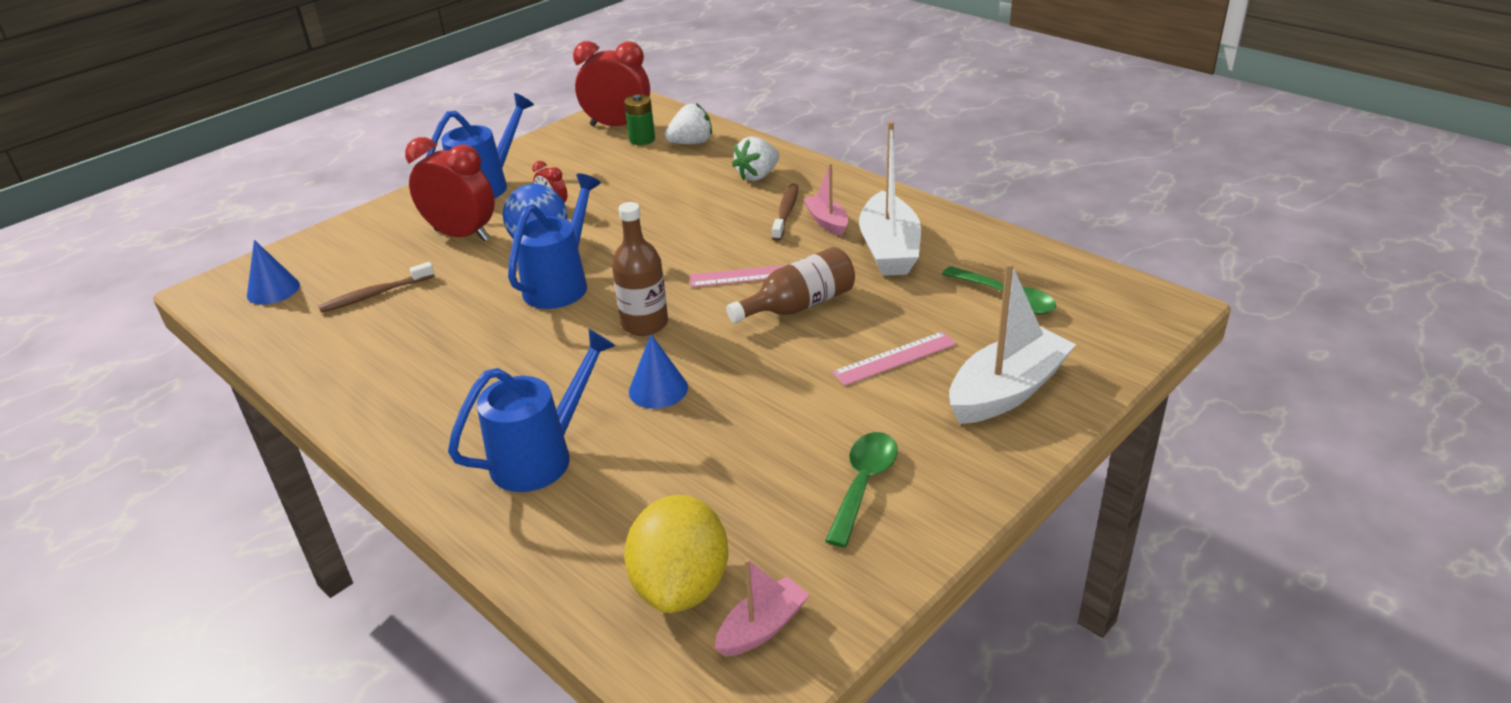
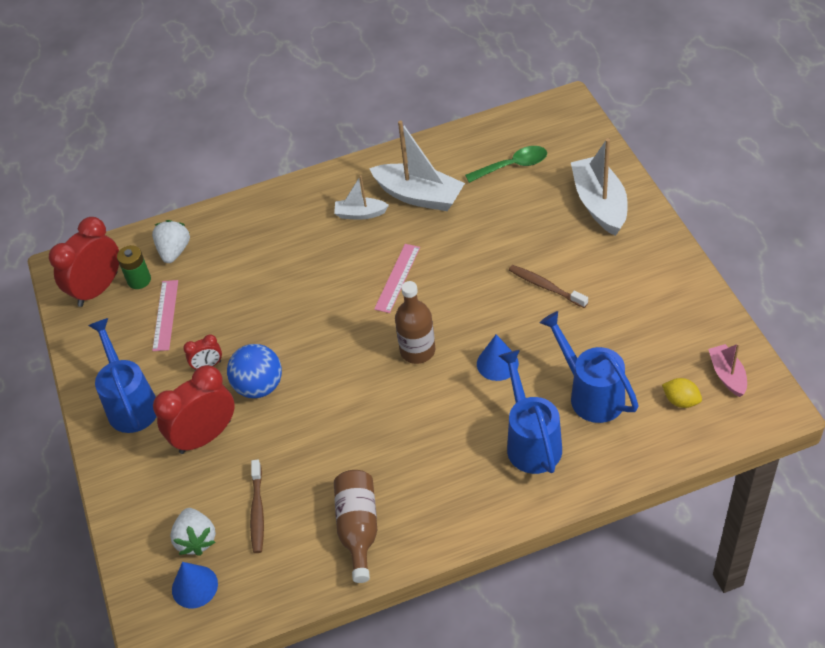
camera: 60 degrees left, 15 degrees up
blue watering can [508,173,601,309] -> blue watering can moved to [540,311,639,423]
yellow lemon [624,495,728,613] -> yellow lemon [662,378,702,408], size x0.49
brown bottle [726,247,855,323] -> brown bottle moved to [334,470,377,583]
white strawberry [732,136,779,181] -> white strawberry moved to [170,508,216,556]
brown toothbrush [772,184,798,241] -> brown toothbrush moved to [509,265,588,308]
pink boat [803,163,848,236] -> white boat [334,175,389,220]
green spoon [825,432,898,547] -> none
pink ruler [832,331,957,386] -> pink ruler moved to [152,280,178,351]

